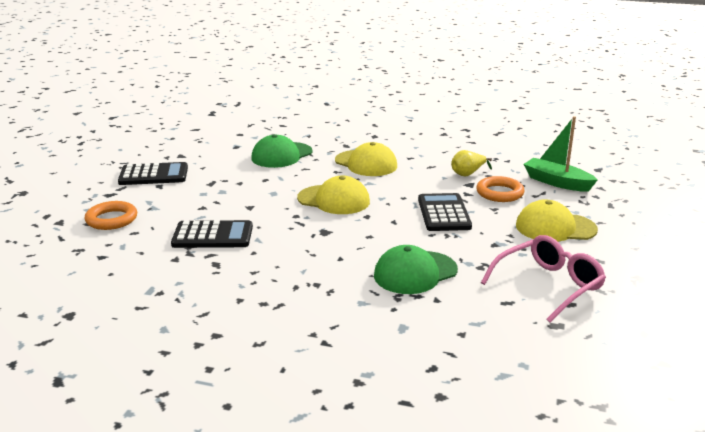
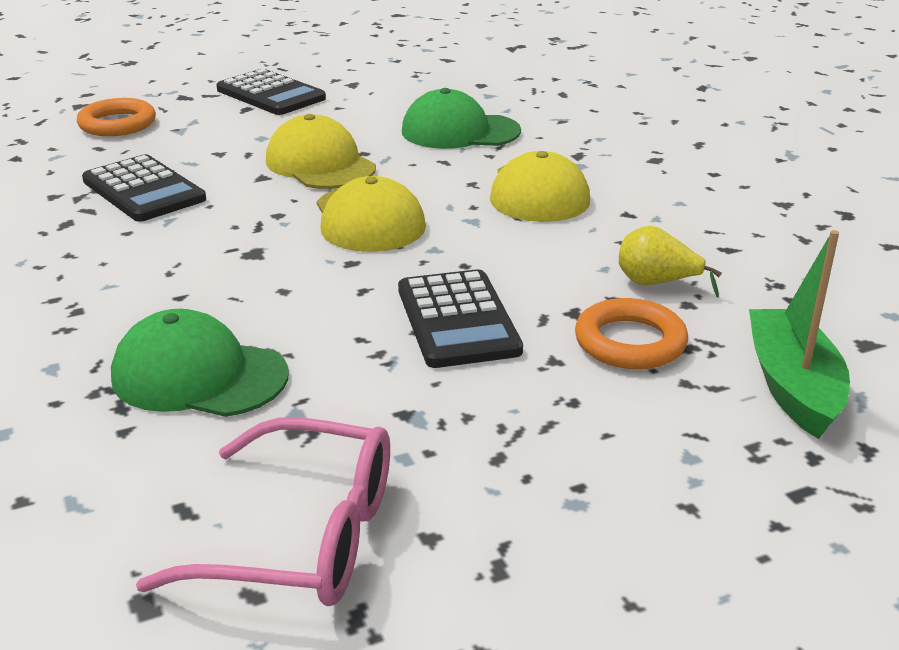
camera: 50 degrees right, 5 degrees up
black calculator [418,193,472,231] -> black calculator turned 120 degrees clockwise [398,269,523,368]
yellow cap [516,199,598,242] -> yellow cap moved to [266,114,376,189]

